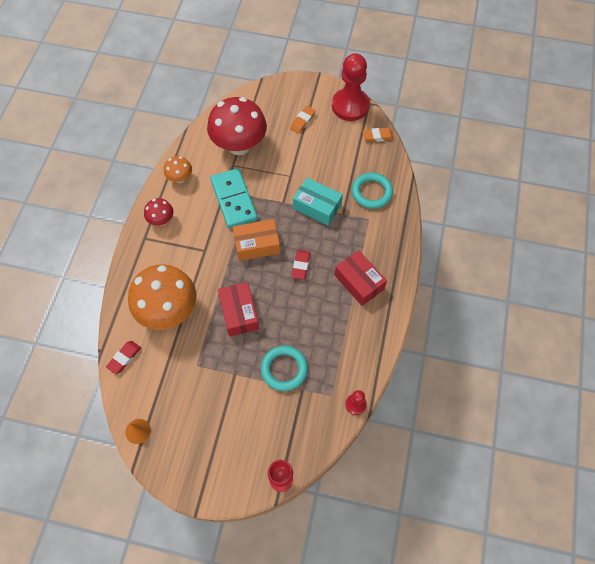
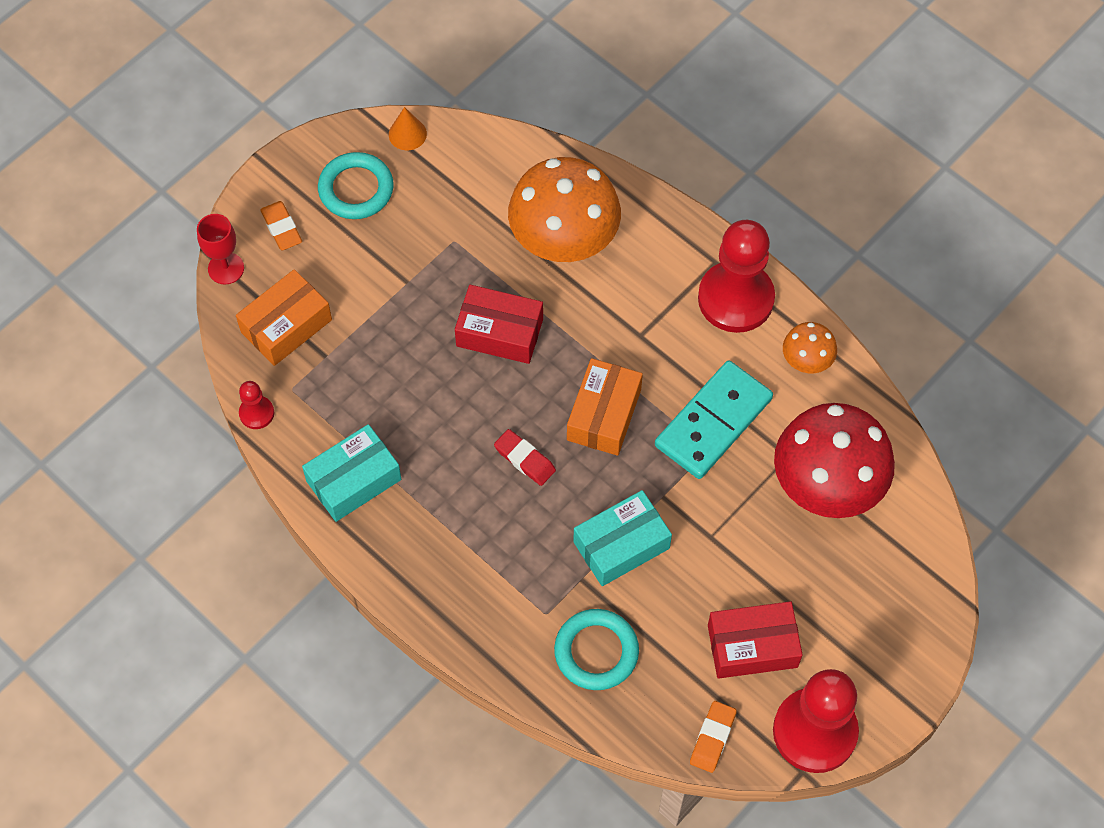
camera: 120 degrees right, 0 degrees up
red eraser [106,341,141,374] -> none
red mushroom [144,198,173,226] -> red pawn [698,220,775,333]
turquoise domino [210,168,258,228] -> turquoise domino turned 60 degrees counterclockwise [655,360,773,479]
turquoise ring [261,346,308,391] -> turquoise ring moved to [318,152,394,219]
orange eraser [290,106,316,134] -> orange eraser moved to [260,201,302,250]
red box [335,250,387,306] -> red box moved to [708,601,803,679]
none -> orange box [236,269,332,366]
none -> turquoise box [302,424,401,522]

